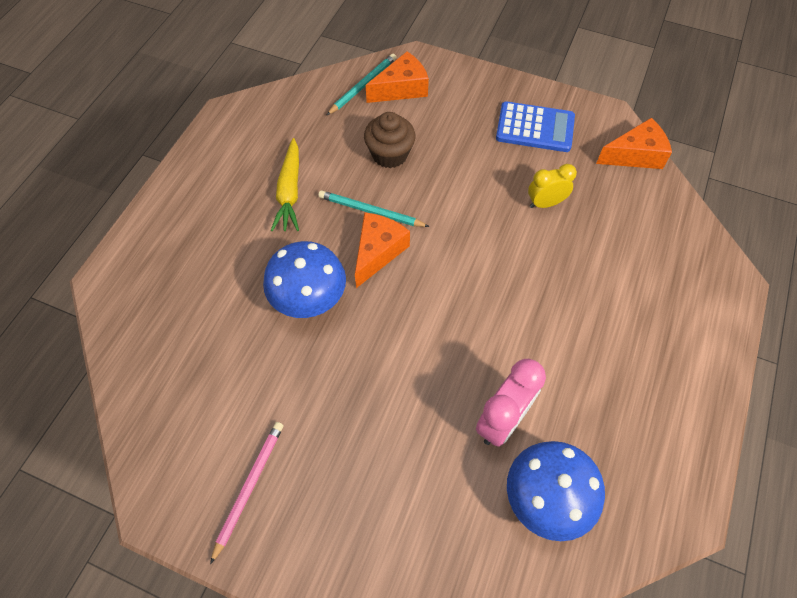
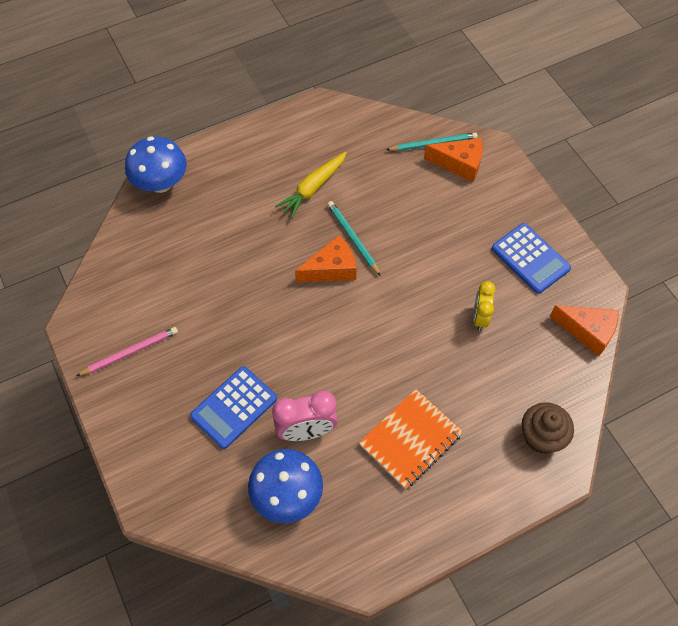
camera: 40 degrees right, 0 degrees up
blue mushroom [263,241,346,318] -> blue mushroom moved to [125,136,187,193]
brown cupcake [364,112,415,168] -> brown cupcake moved to [522,402,574,454]
yellow clock [528,164,577,208] -> yellow clock turned 105 degrees counterclockwise [473,281,496,331]
none -> blue calculator [190,366,277,449]
none -> orange notebook [359,389,463,489]

